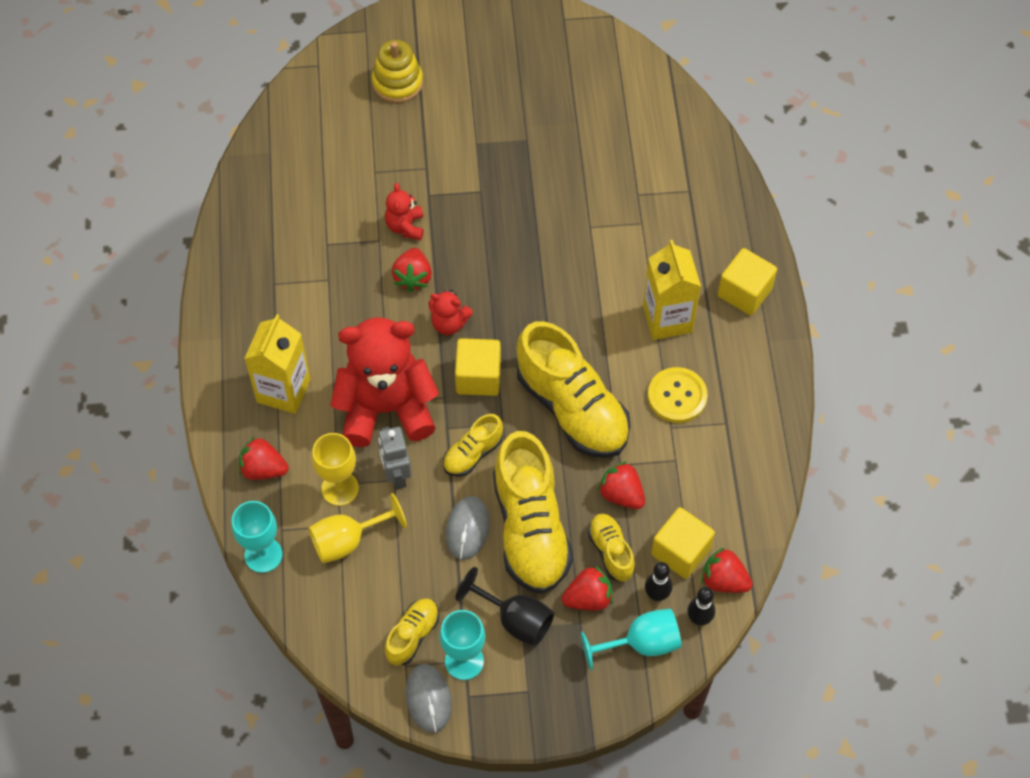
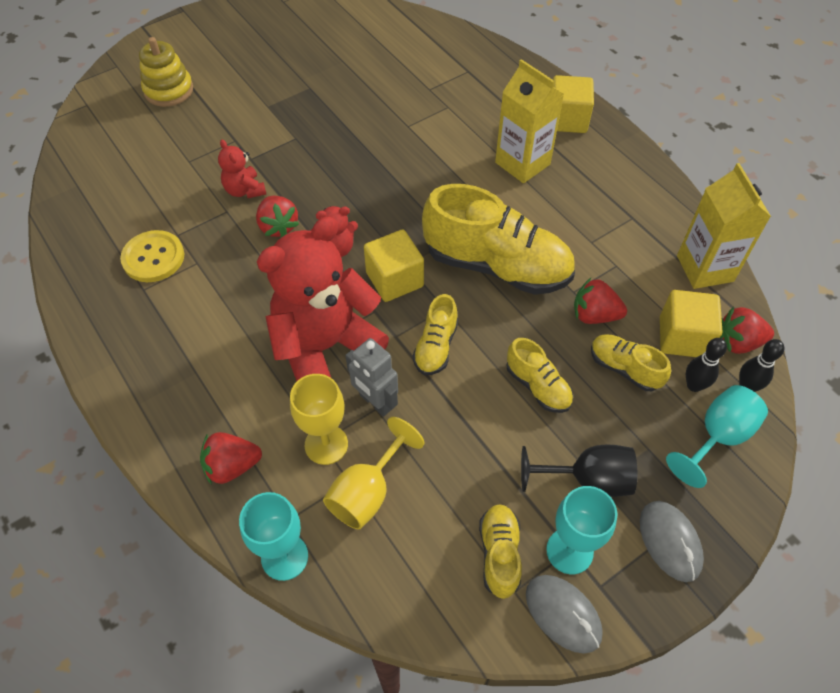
camera: 30 degrees left, 5 degrees down
yellow carton [244,314,311,414] -> yellow carton moved to [677,163,771,289]
grey mouse [446,496,490,560] -> grey mouse moved to [640,501,704,582]
yellow shoe [493,431,573,594] -> yellow shoe [506,338,573,413], size x0.49
red strawberry [562,565,613,610] -> none
yellow button [648,367,708,423] -> yellow button moved to [120,230,184,282]

